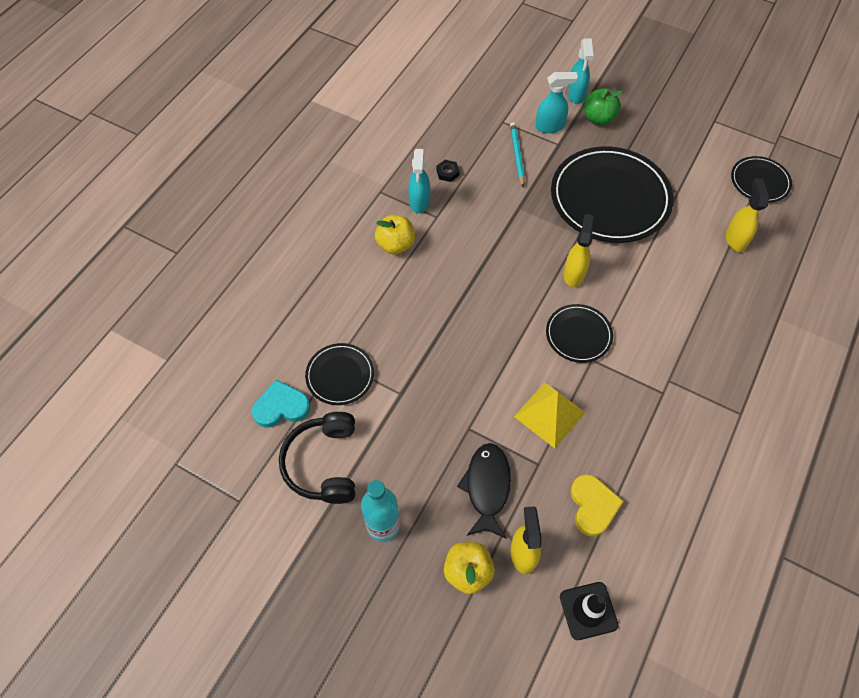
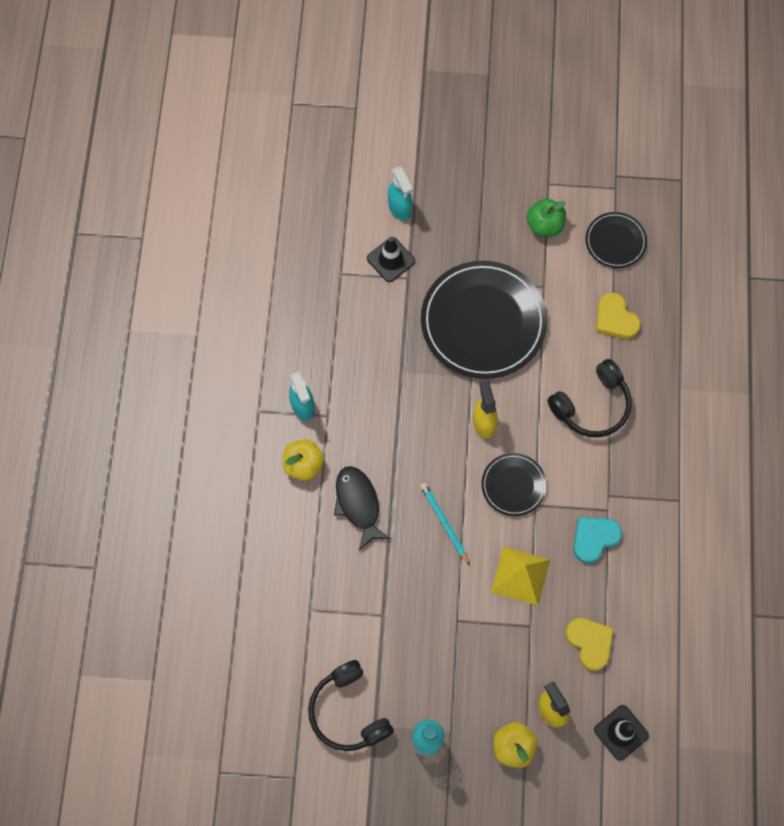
camera: 25 degrees left, 10 degrees up
turquoise heart [252,380,310,428] -> turquoise heart moved to [573,517,622,563]
black plate [305,343,374,405] -> none
black nut [436,160,460,182] -> none
black fish [457,443,511,539] -> black fish moved to [334,466,391,550]
turquoise pencil [510,122,525,187] -> turquoise pencil moved to [420,483,470,566]
turquoise spray bottle [535,72,578,133] -> black traffic cone [367,237,415,282]
green apple [584,88,623,125] -> green apple moved to [527,198,566,237]
yellow spray bottle [726,179,769,252] -> yellow heart [596,293,640,339]
none -> black headphones [548,359,631,438]

